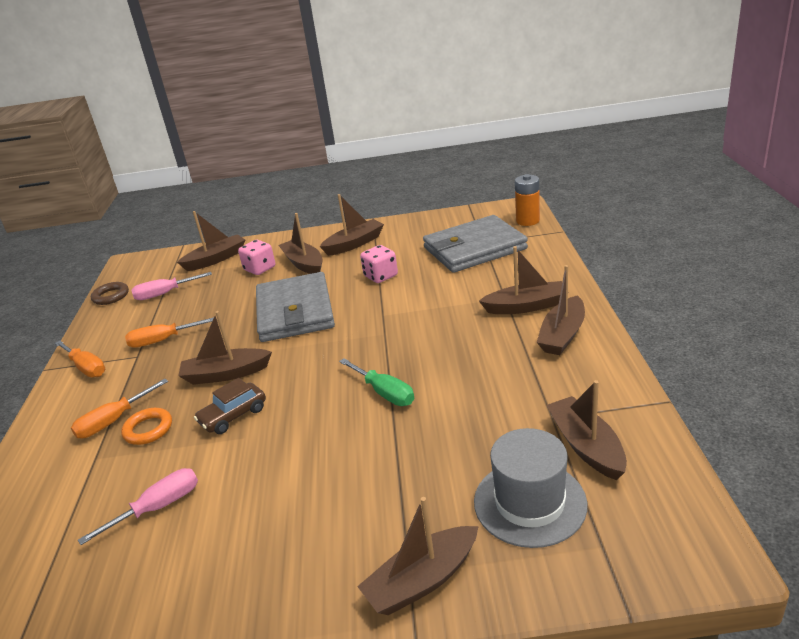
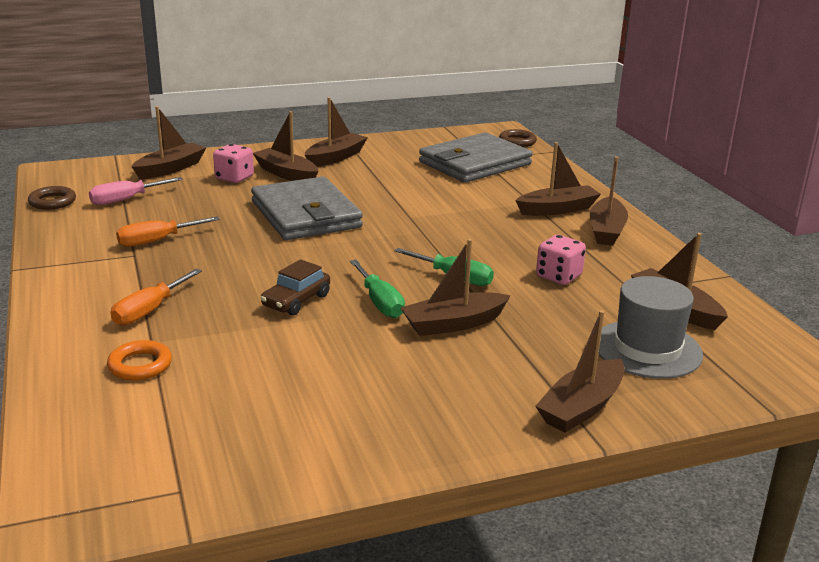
camera: 20 degrees left, 5 degrees down
orange screwdriver [55,341,105,377] -> none
pink screwdriver [78,468,198,545] -> none
orange ring [121,408,172,445] -> orange ring moved to [107,340,172,380]
brown boat [178,311,272,385] -> brown boat moved to [400,239,511,336]
pink dice [360,245,398,283] -> pink dice moved to [536,235,586,285]
orange battery [515,174,540,226] -> brown ring [499,129,537,147]
none -> green screwdriver [350,260,405,318]

